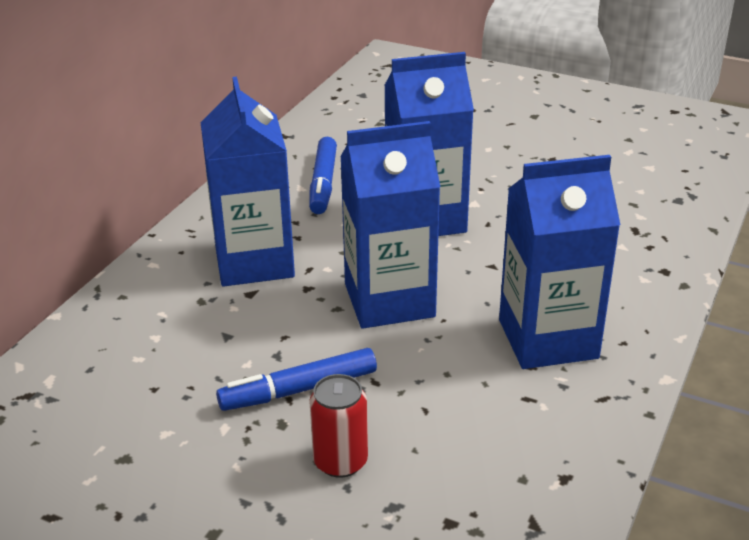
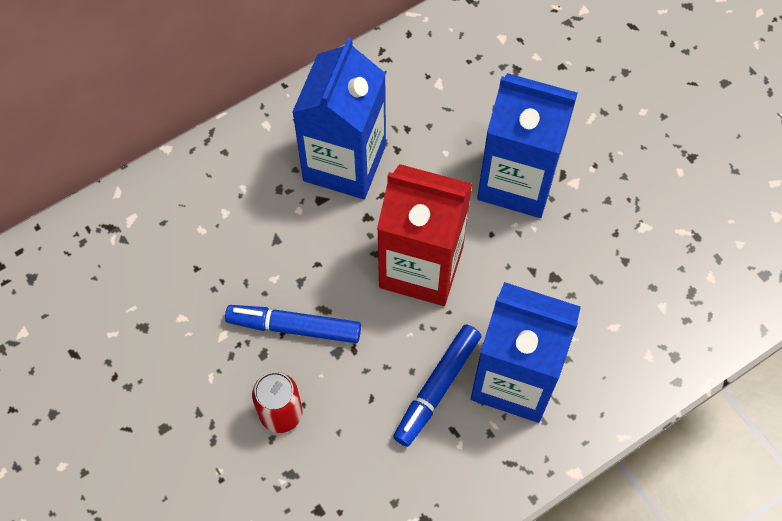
camera: 30 degrees right, 30 degrees up
blue marker [309,137,337,214] -> blue marker moved to [393,325,481,447]
blue carton [340,121,440,329] -> red carton [377,164,472,306]

